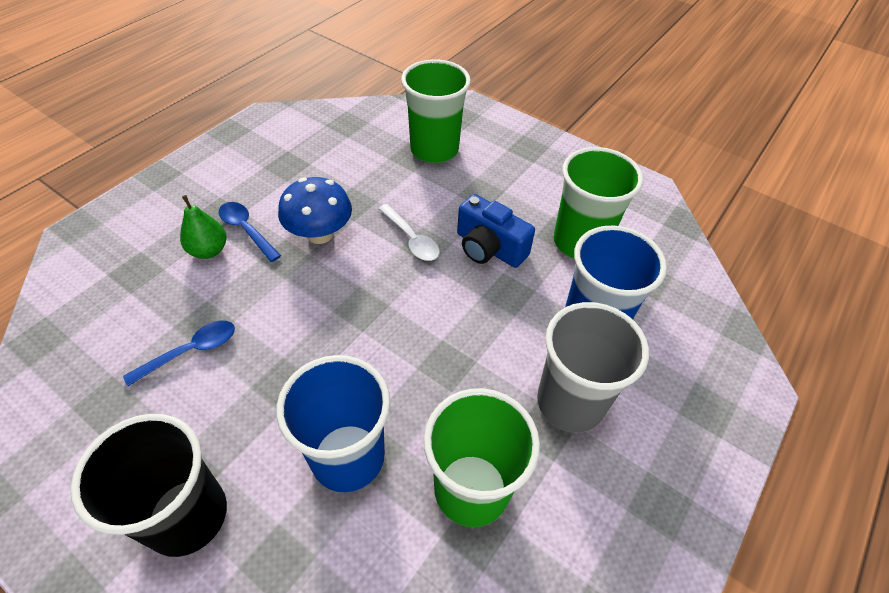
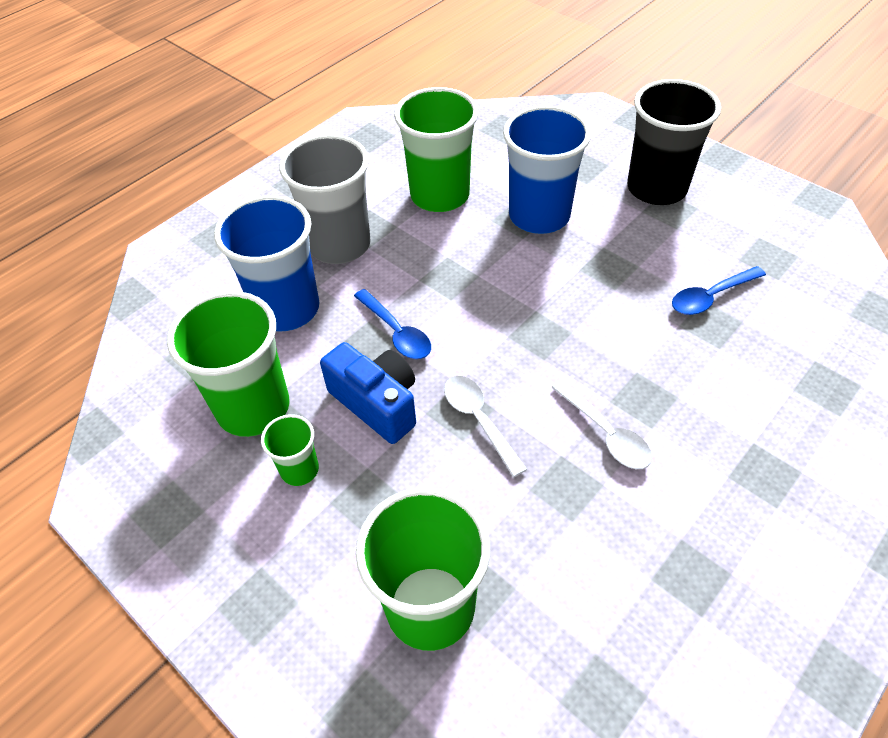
camera: 170 degrees left, 0 degrees up
green pear [180,195,226,259] -> none
blue spoon [219,202,281,262] -> blue spoon moved to [354,289,431,359]
blue mushroom [278,177,352,244] -> white spoon [551,379,652,469]
none -> green cup [261,414,319,486]

